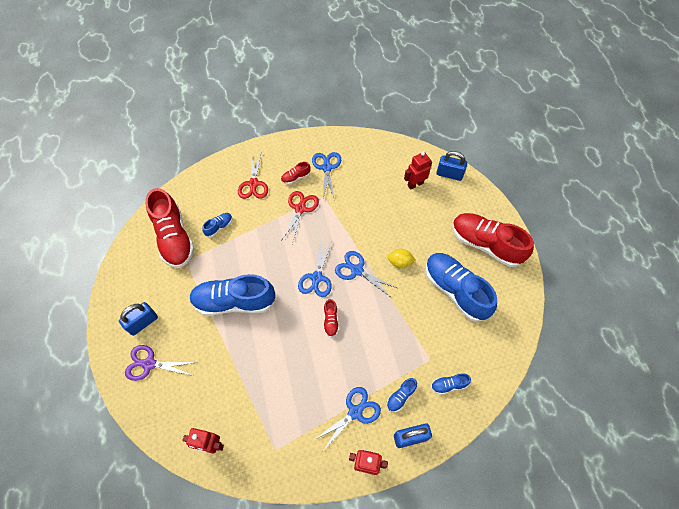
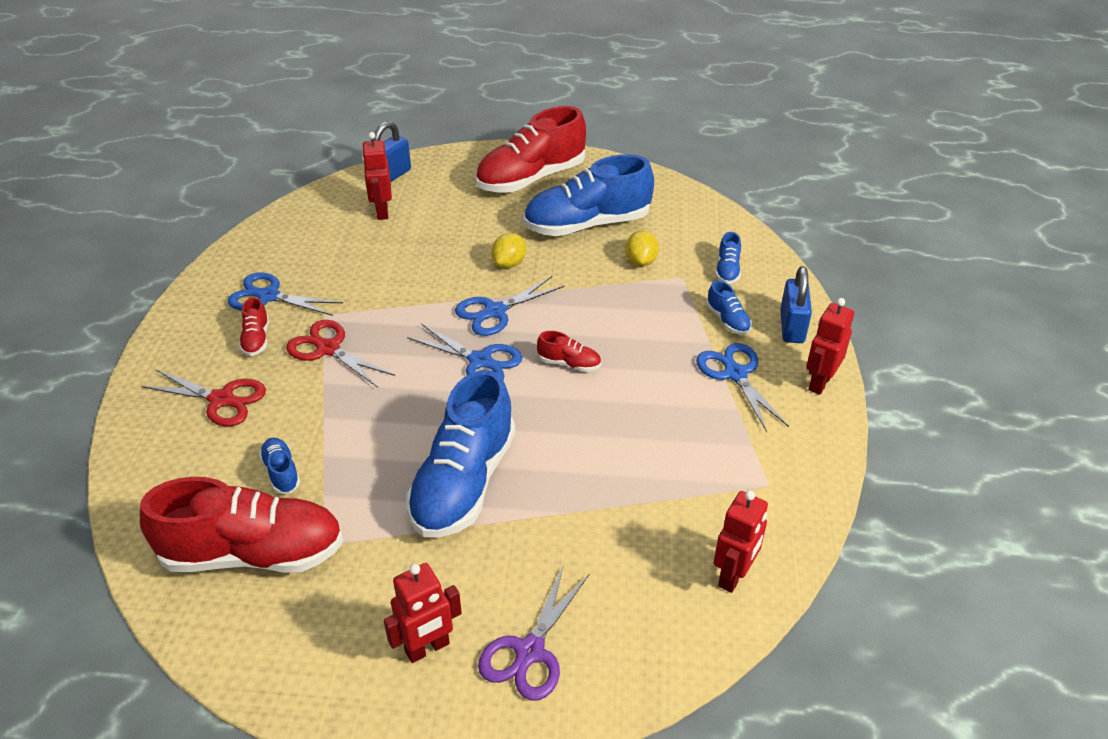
camera: 70 degrees left, 20 degrees down
blue padlock [119,302,158,336] -> red robot [384,563,462,663]
none -> yellow lemon [625,231,659,266]

